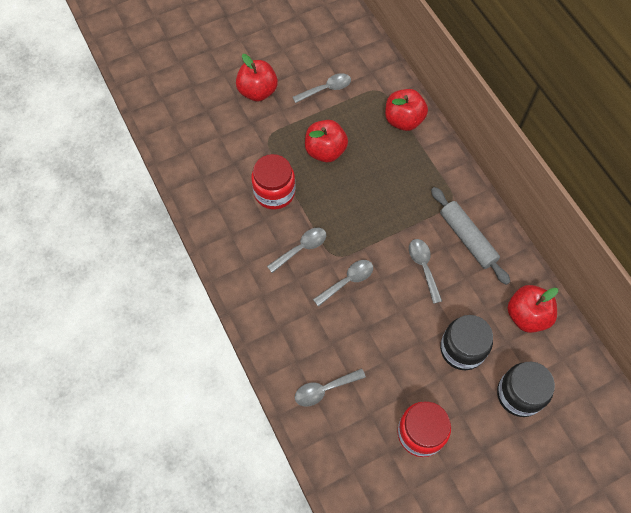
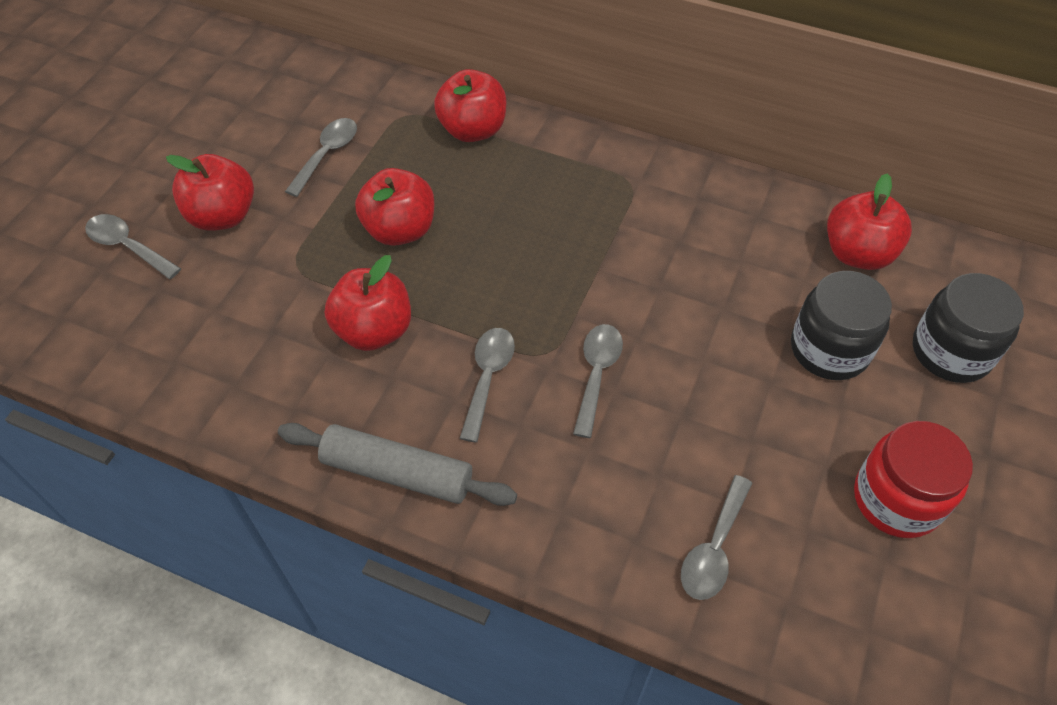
camera: 40 degrees left, 10 degrees down
red jar [251,154,295,209] -> red apple [325,255,411,351]
grey spoon [409,239,442,304] -> grey spoon moved to [85,214,181,279]
grey rolling pin [431,187,510,285] -> grey rolling pin moved to [278,423,517,506]

